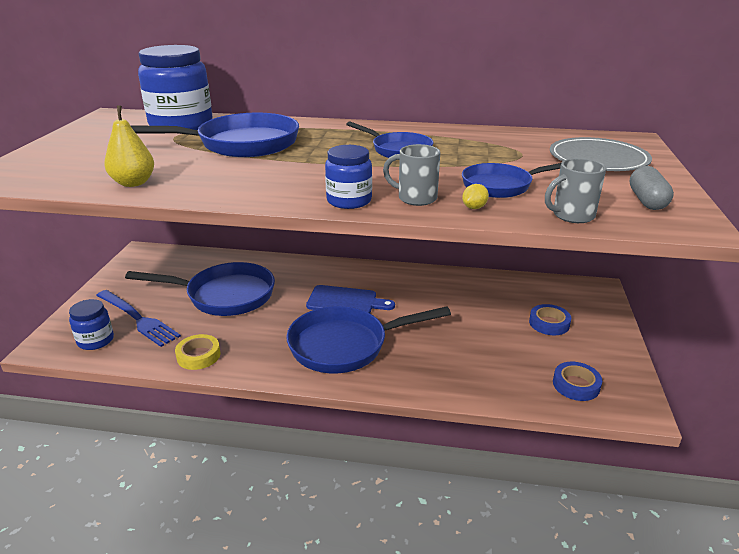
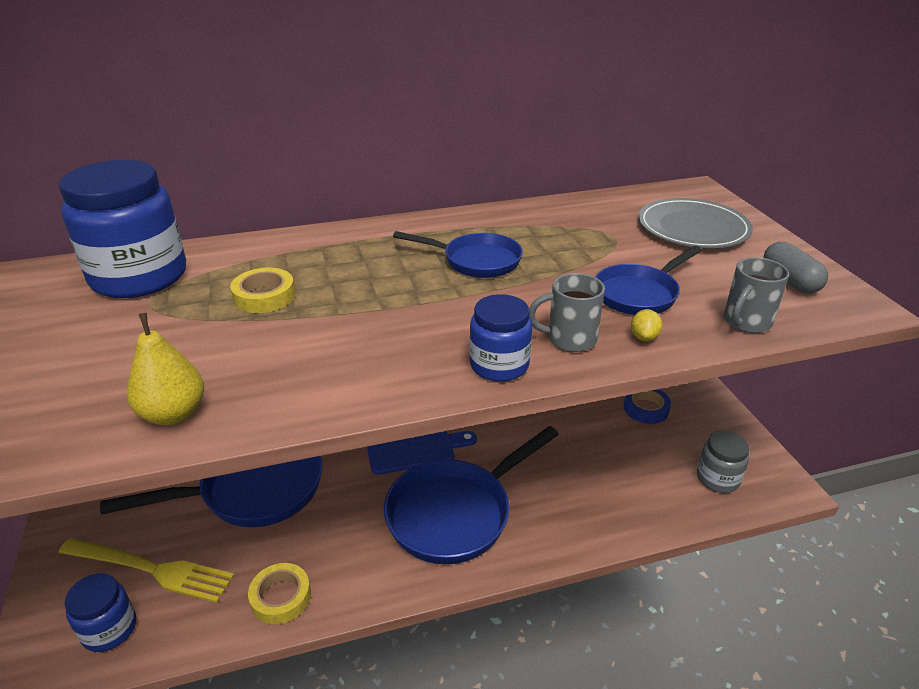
camera: 25 degrees left, 5 degrees up
blue fork [96,290,181,347] -> yellow fork [58,538,235,603]
blue pan [130,113,299,157] -> yellow tape [230,268,295,313]
blue tape [553,362,602,401] -> grey jar [697,431,749,493]

